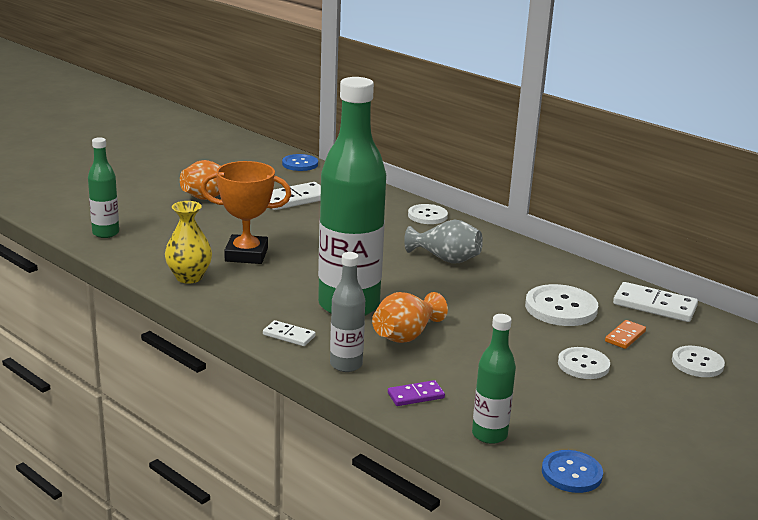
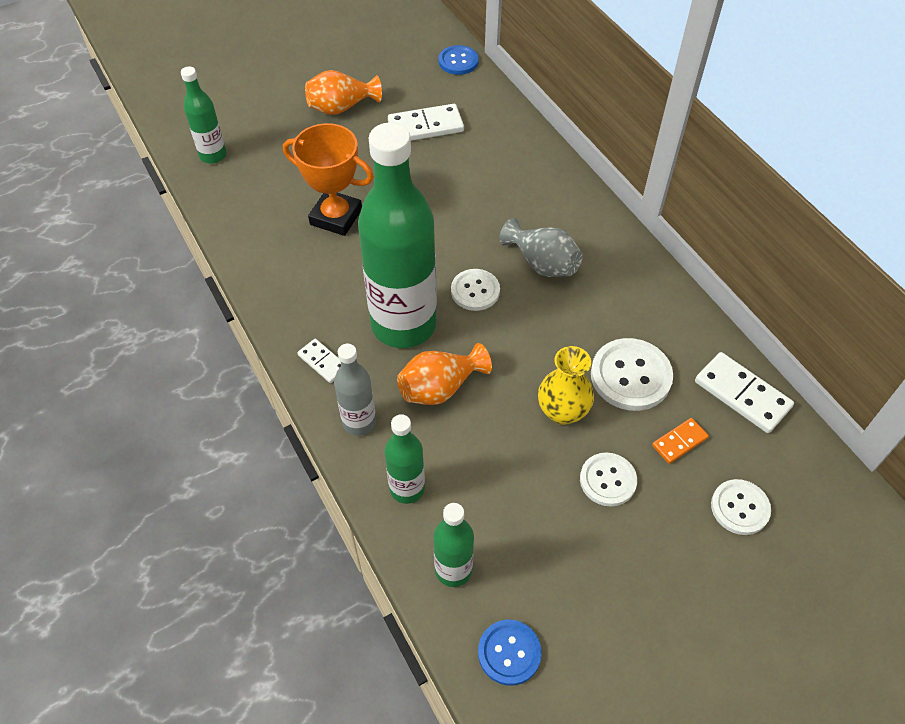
camera: 20 degrees right, 30 degrees up
yellow vase [165,201,212,284] -> yellow vase moved to [538,346,594,425]
purple domino [388,380,445,406] -> green bottle [385,414,425,504]
white button [408,204,448,224] -> white button moved to [451,269,500,311]

